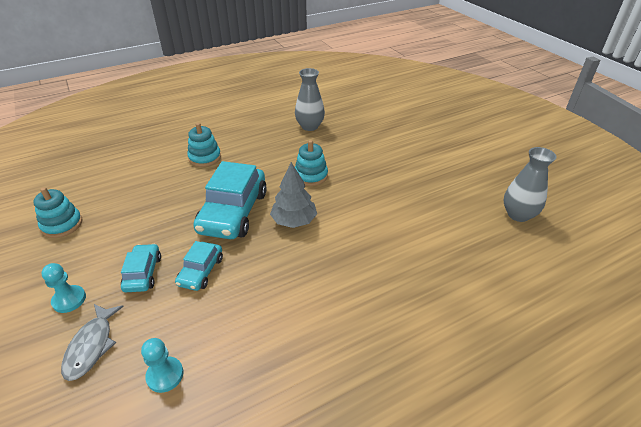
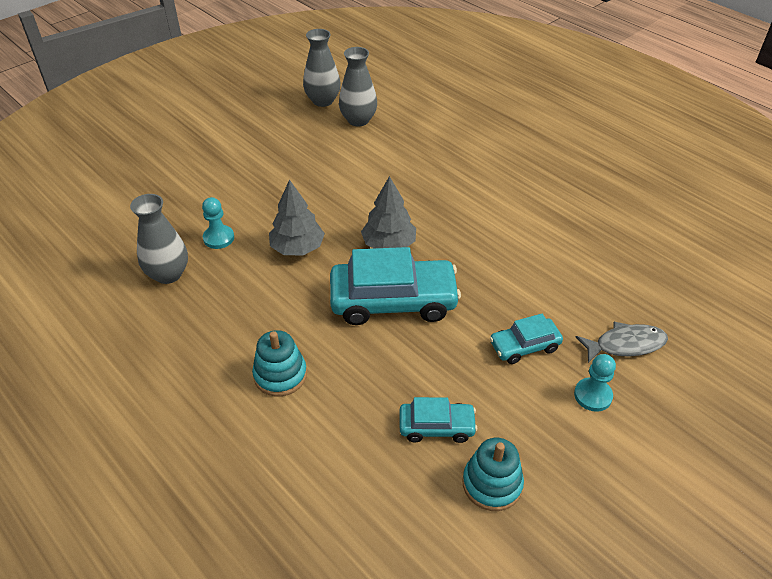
camera: 105 degrees left, 5 degrees up
turquoise pawn [141,338,184,393] -> turquoise pawn moved to [202,197,234,249]
turquoise car [175,241,223,291] -> turquoise car moved to [400,397,477,443]
turquoise stacking toy [295,140,328,186] -> grey tree [269,179,325,255]
none -> grey vase [339,47,377,127]

